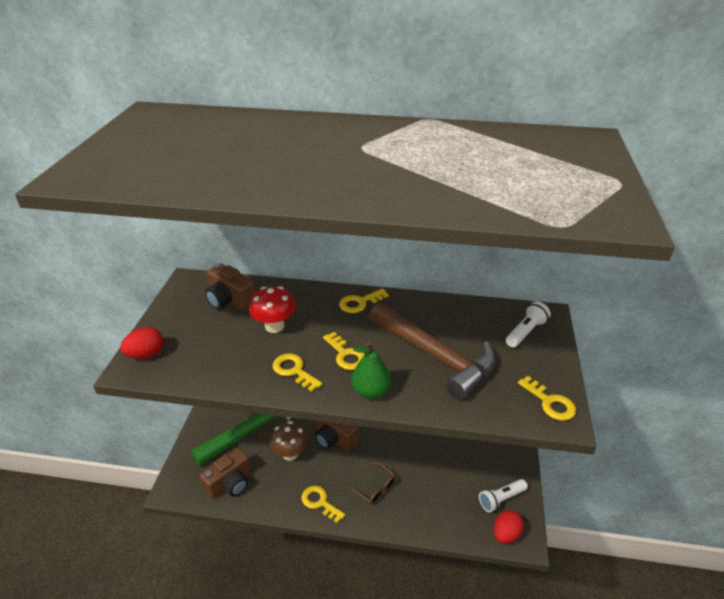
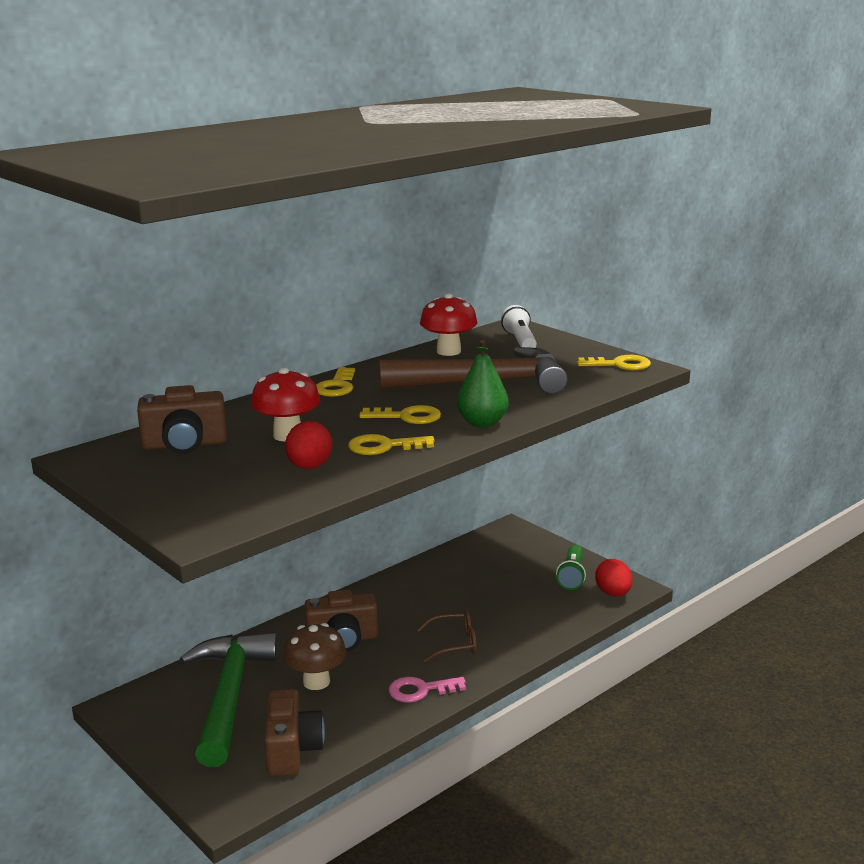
camera: 50 degrees left, 15 degrees down
red egg [120,327,163,359] -> red egg moved to [285,421,332,469]
yellow key [301,486,345,523] -> pink key [389,677,466,703]
white flashlight [479,479,528,512] -> green flashlight [556,545,586,590]
none -> red mushroom [420,293,477,356]

